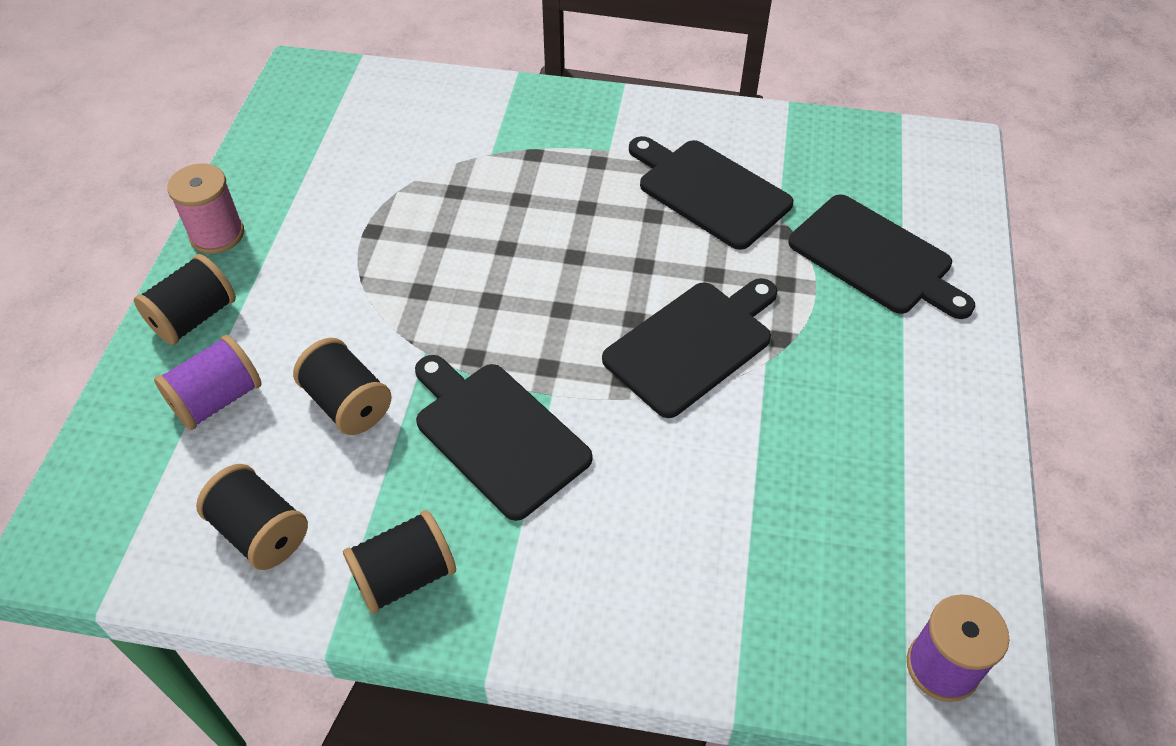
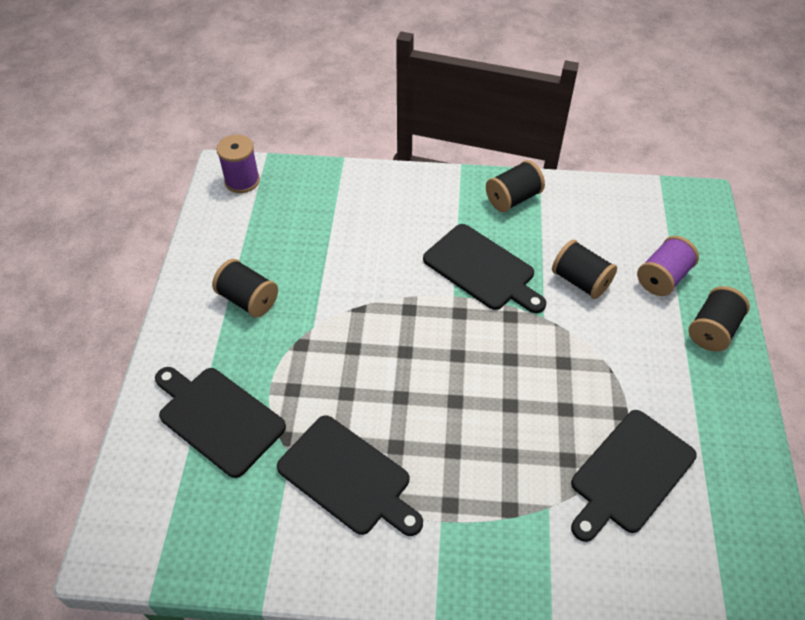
camera: 175 degrees right, 0 degrees up
pink spool [167,163,244,254] -> none
black spool [196,464,308,570] -> black spool moved to [212,259,278,318]
black cutting board [602,278,778,418] -> black cutting board moved to [571,410,697,542]

